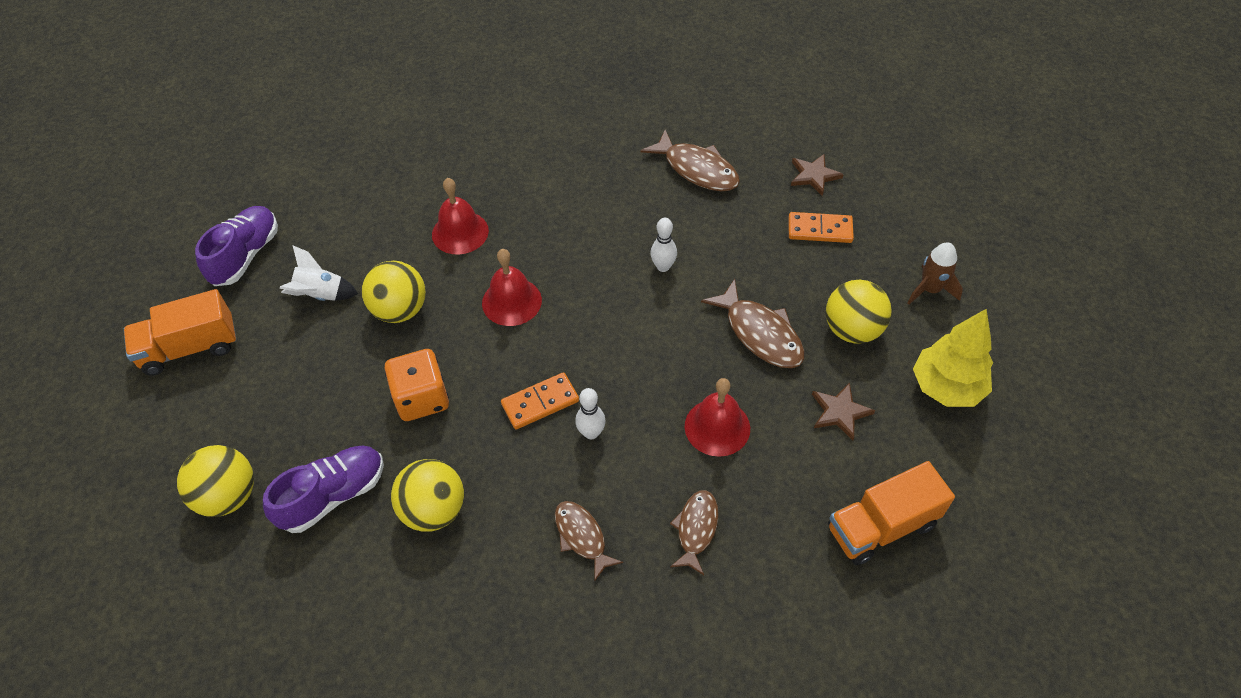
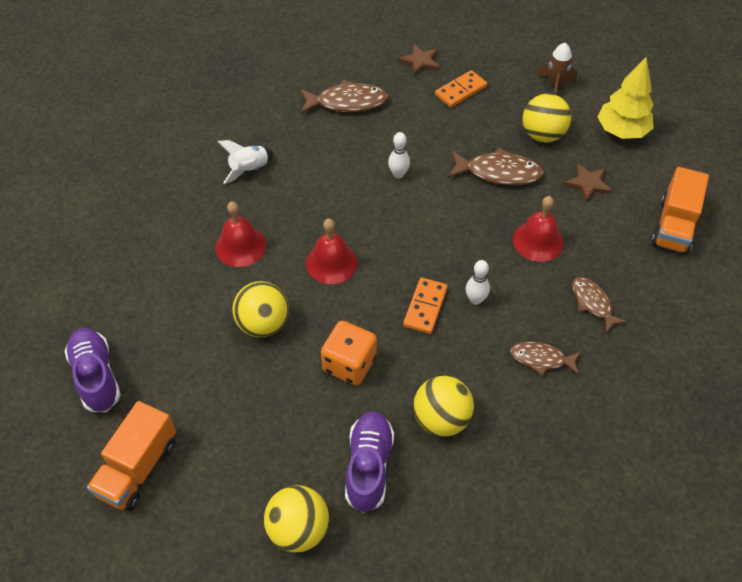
camera: 45 degrees left, 0 degrees up
white rocket [280,246,358,301] -> white rocket moved to [218,140,273,184]

